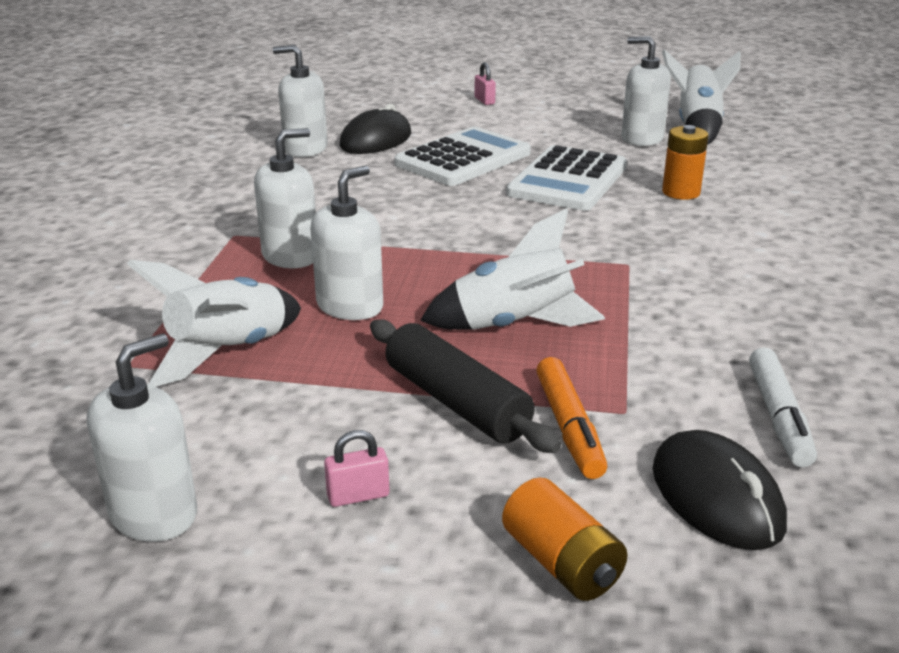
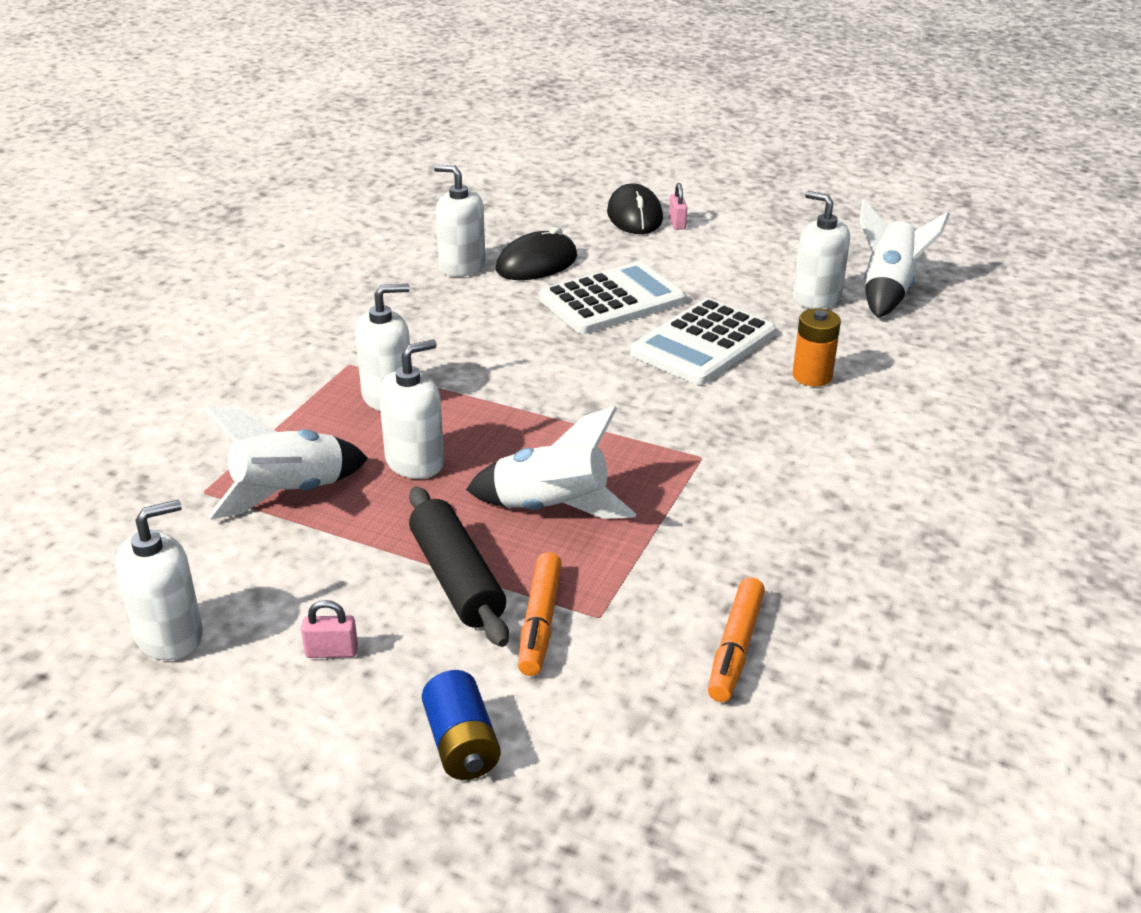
camera: 15 degrees right, 5 degrees up
orange battery [502,477,628,601] -> blue battery [422,670,501,780]
black mouse [652,430,787,550] -> black mouse moved to [607,183,663,234]
white marker [749,347,817,467] -> orange marker [708,577,765,702]

